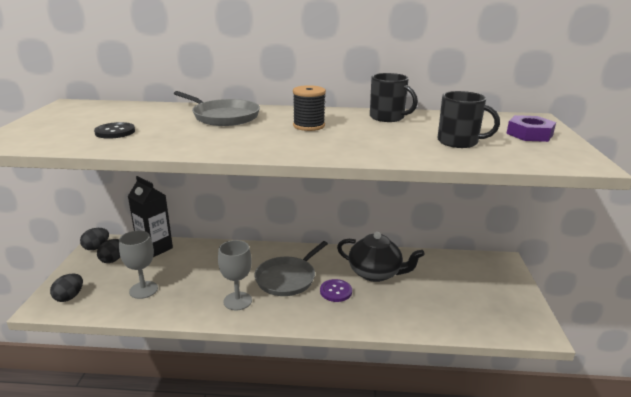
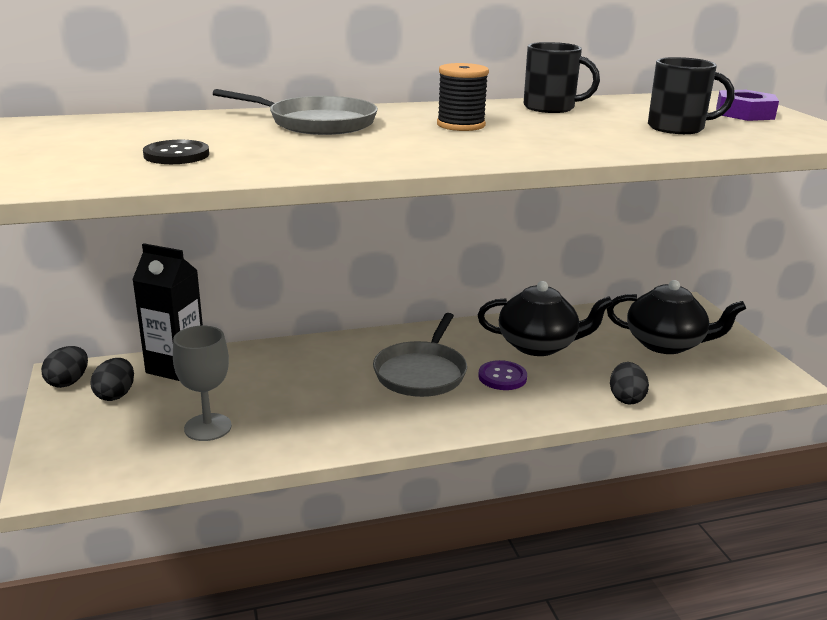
camera: 20 degrees left, 0 degrees up
black egg [50,273,83,302] -> black egg moved to [610,362,649,404]
grey goblet [218,240,252,310] -> none
none -> black teapot [607,280,746,354]

